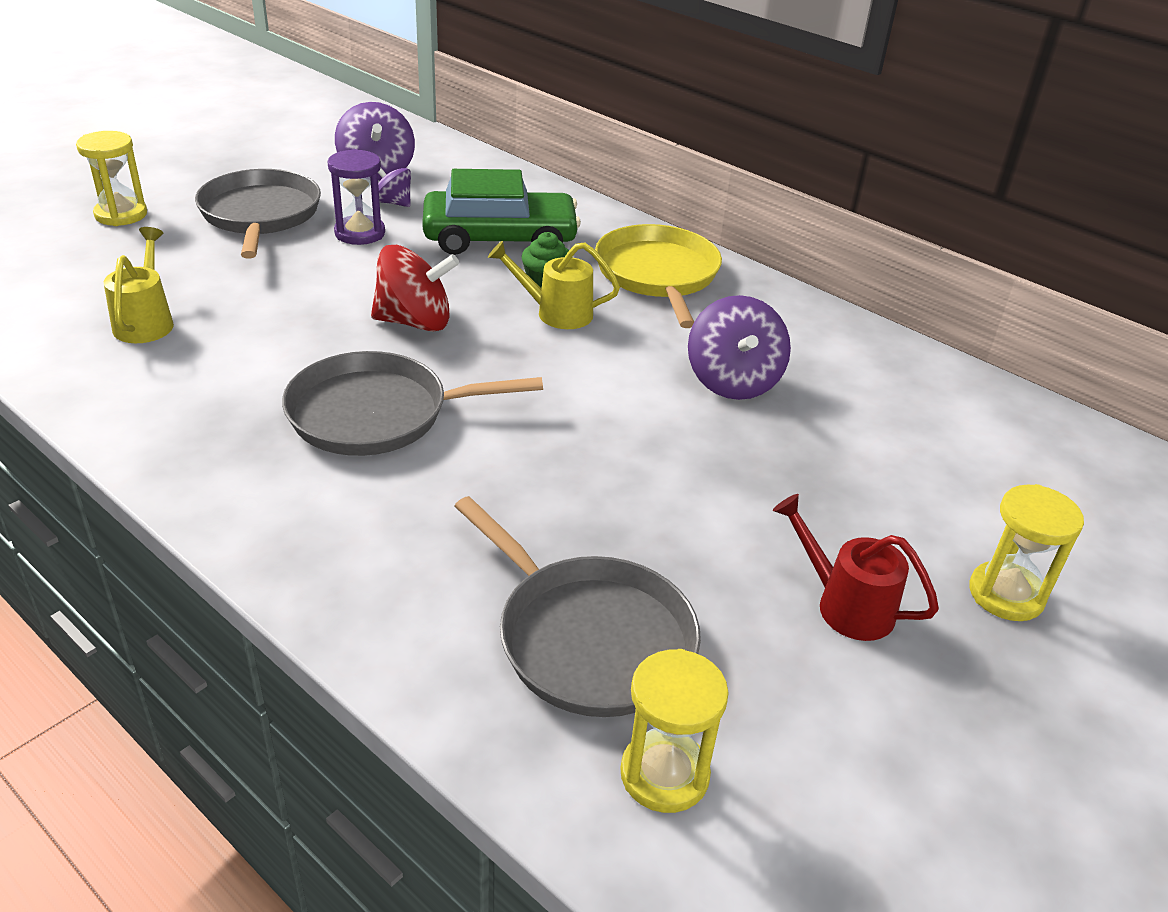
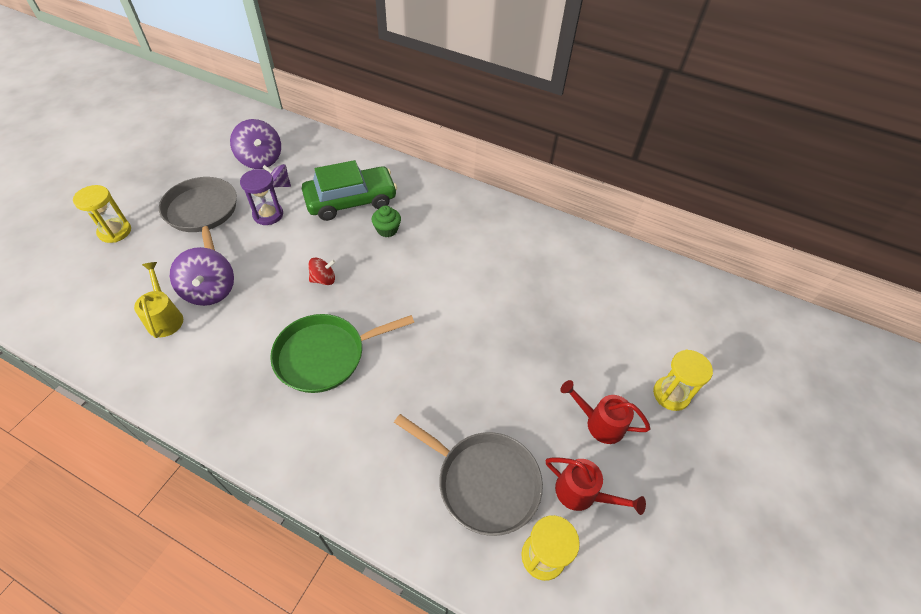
camera: 15 degrees left, 15 degrees up
grey pan [282,351,543,456] -> green pan [270,314,414,393]
red spinning top [371,245,459,332] -> red spinning top [308,258,335,285], size x0.57
yellow watering can [488,241,620,329] -> none
yellow pan [595,224,722,328] -> none
purple spinning top [688,295,791,400] -> purple spinning top moved to [170,247,234,306]
none -> red watering can [546,457,646,515]

